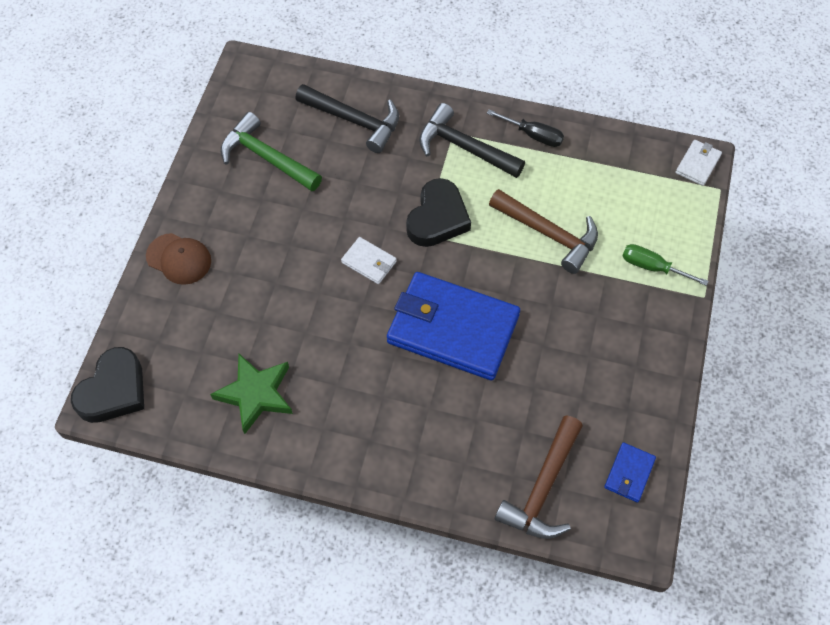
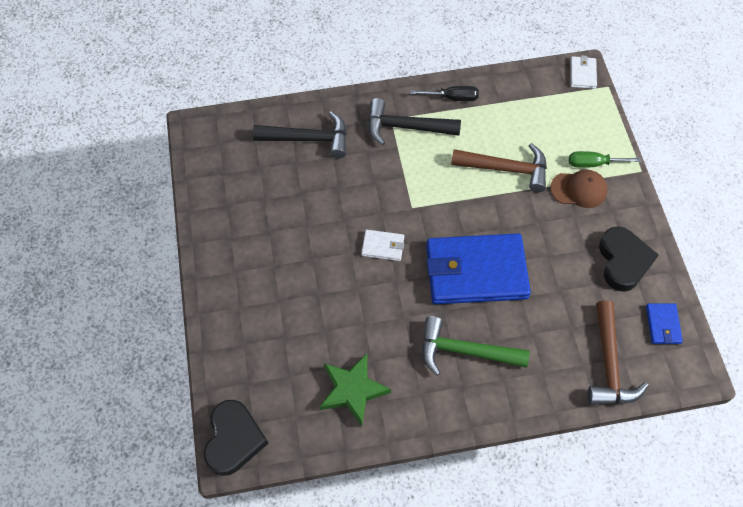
camera: 25 degrees left, 0 degrees up
brown cap [146,233,211,285] -> brown cap moved to [550,170,608,208]
green hammer [221,112,322,191] -> green hammer moved to [422,316,530,376]
black heart [406,178,471,247] -> black heart moved to [599,226,659,292]

